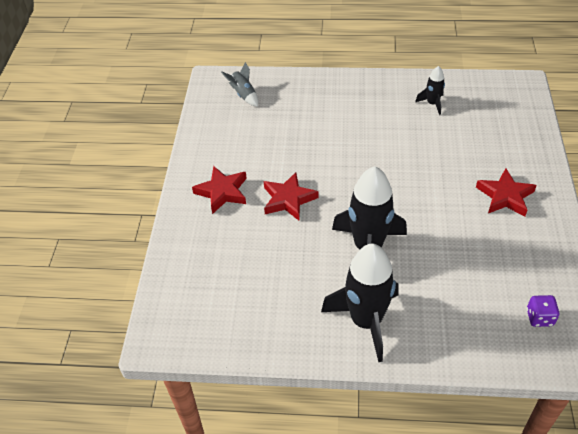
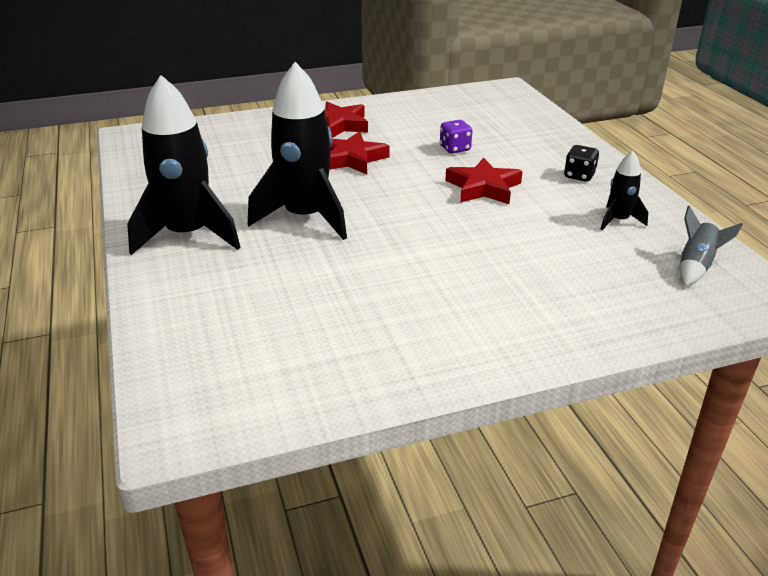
camera: 65 degrees right, 15 degrees down
grey rocket [221,62,258,107] -> grey rocket moved to [680,205,743,286]
red star [476,168,537,216] -> red star moved to [445,157,523,204]
purple dice [527,295,560,327] -> purple dice moved to [440,120,472,153]
none -> black dice [564,145,599,182]

